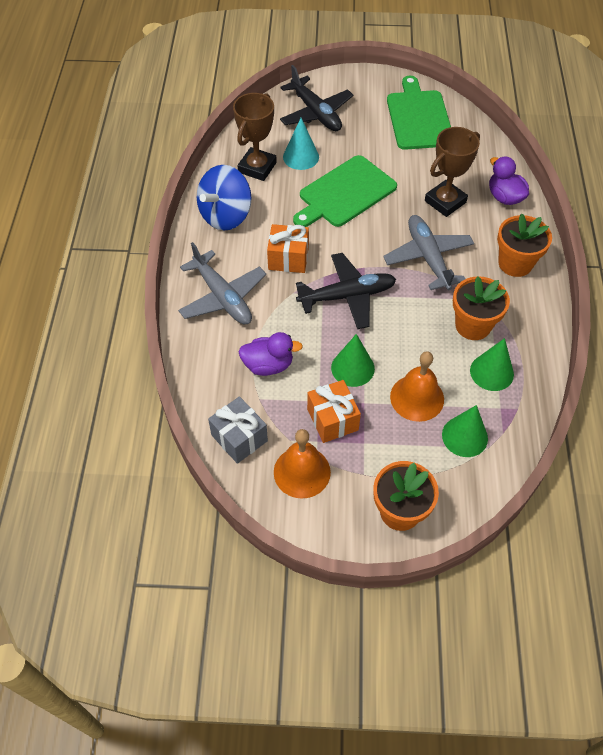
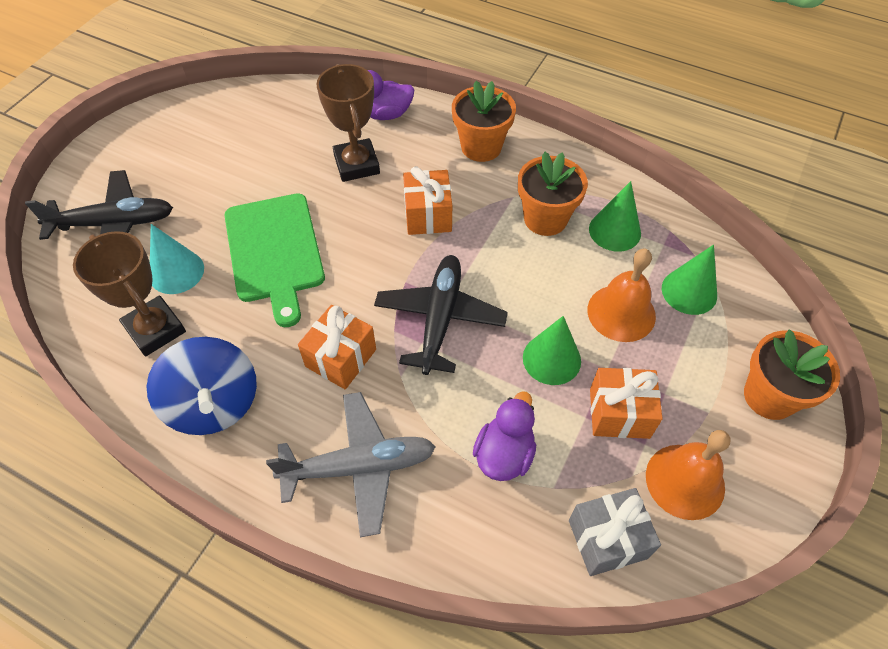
camera: 65 degrees left, 0 degrees up
grey plane [383,215,474,290] -> orange gift [403,166,452,235]
green cutting board [387,76,451,150] -> none

